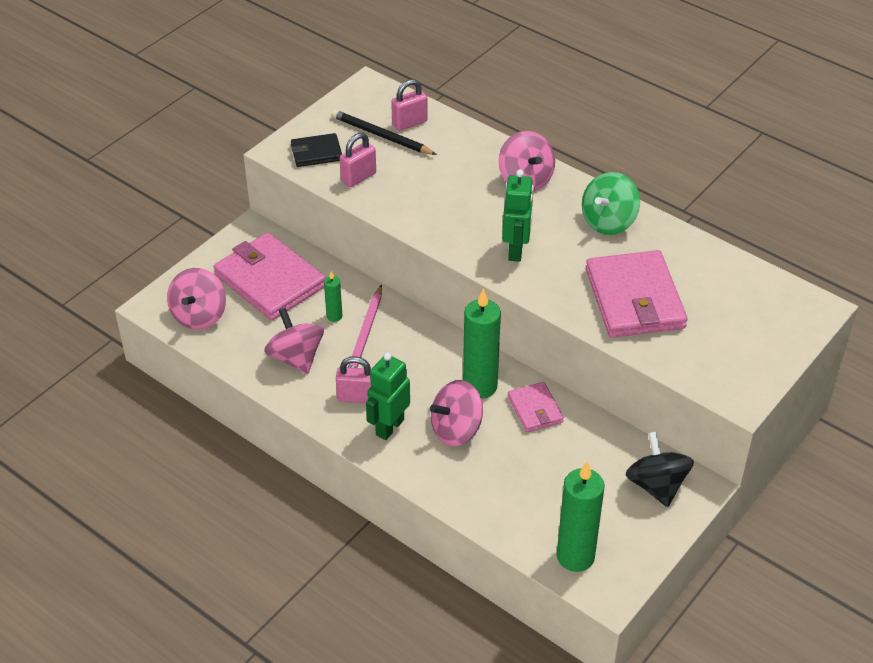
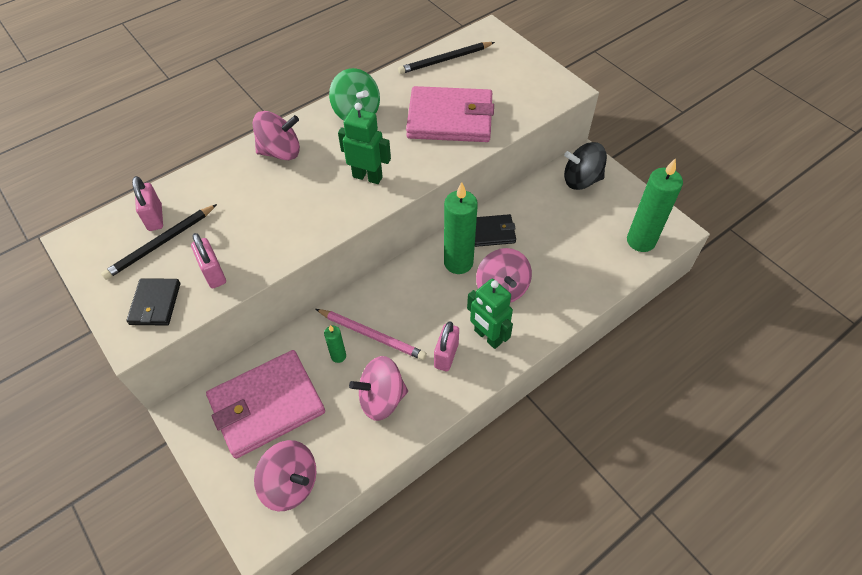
camera: 75 degrees left, 10 degrees up
pink wallet [508,382,564,432] -> black wallet [475,214,516,247]
none -> black pencil [398,42,495,74]

